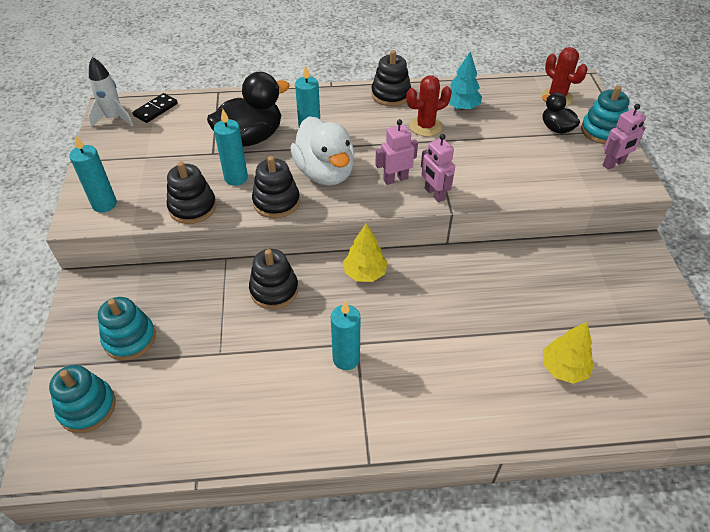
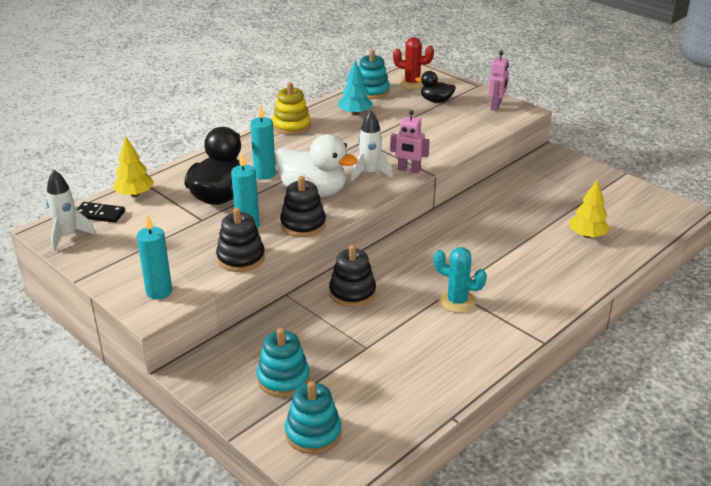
camera: 40 degrees left, 15 degrees down
black domino [132,93,178,123] -> black domino turned 75 degrees counterclockwise [77,202,125,223]
turquoise candle [331,301,360,370] -> turquoise cactus [434,247,487,313]
yellow tree [343,223,388,282] -> yellow tree moved to [113,136,154,197]
black stacking toy [371,50,411,106] -> yellow stacking toy [272,82,311,135]
pink robot [375,119,418,185] -> white rocket [350,111,393,182]
red cactus [406,75,452,136] -> none
turquoise stacking toy [581,86,629,144] -> turquoise stacking toy moved to [359,50,390,99]

